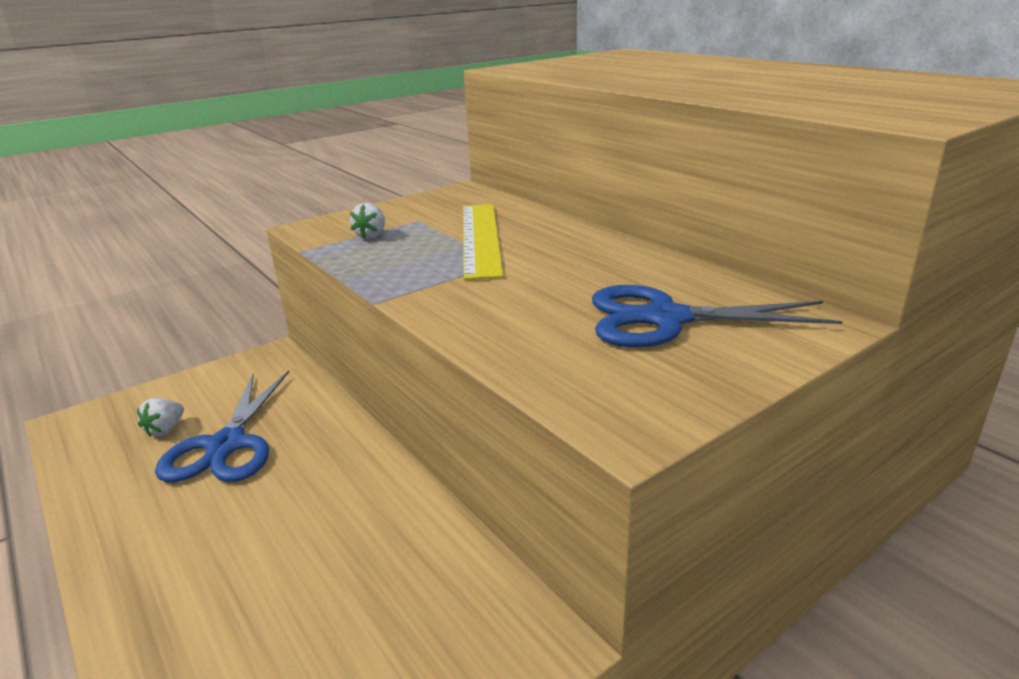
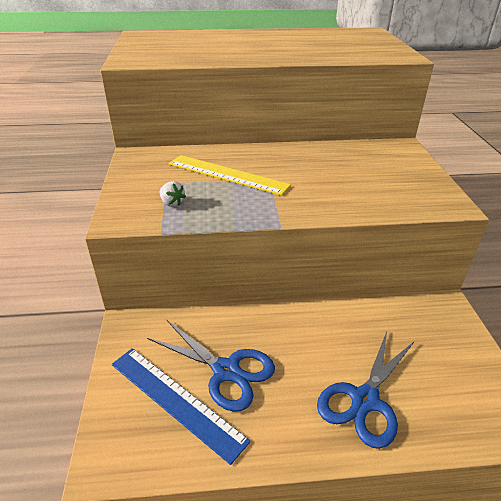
camera: 60 degrees left, 10 degrees up
white strawberry [137,398,184,437] -> blue ruler [112,348,251,465]
blue scissors [592,285,843,348] -> blue scissors moved to [317,331,415,449]

